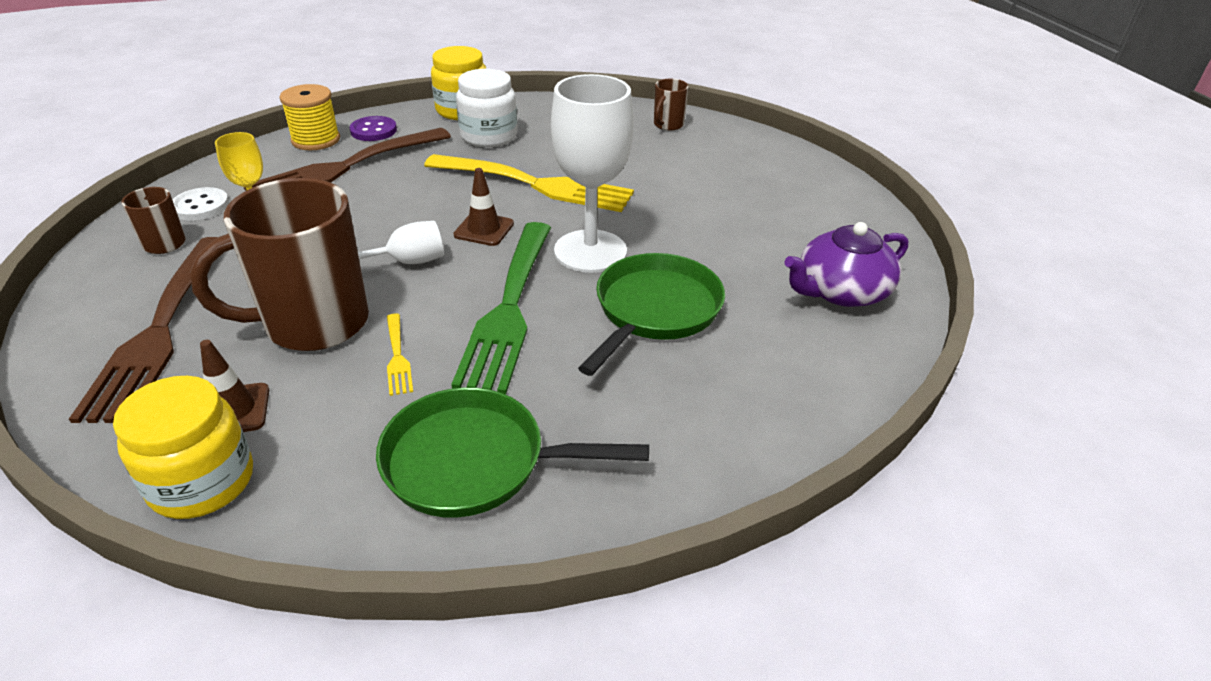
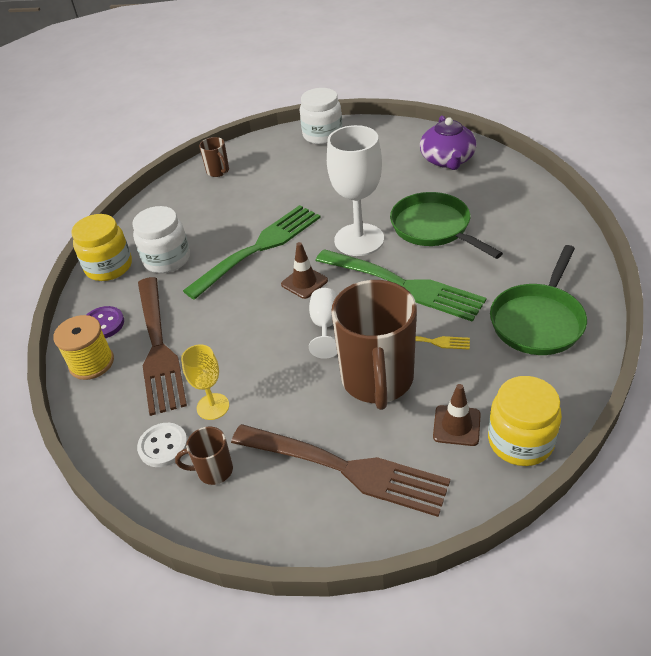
camera: 60 degrees left, 5 degrees up
yellow fork [424,154,634,212] -> green fork [183,205,321,300]
none -> white jar [300,88,342,144]

